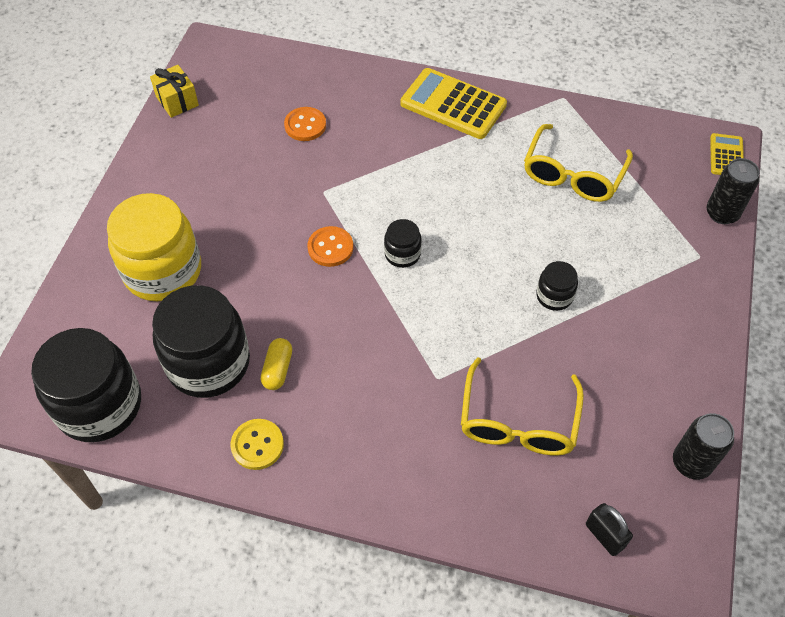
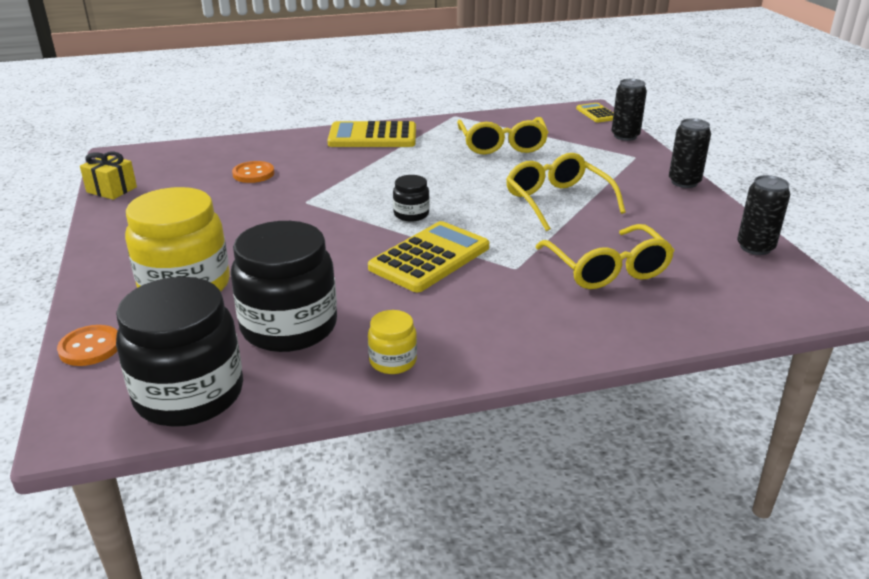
camera: 30 degrees left, 25 degrees down
yellow button [231,419,284,470] -> yellow jar [368,310,417,374]
yellow capsule [261,338,292,390] -> none
orange button [308,226,353,267] -> orange button moved to [57,325,117,366]
black jar [536,261,578,311] -> yellow glasses [506,153,626,231]
black padlock [586,503,633,556] -> none
none -> yellow calculator [368,221,489,292]
none -> black can [669,118,711,188]

